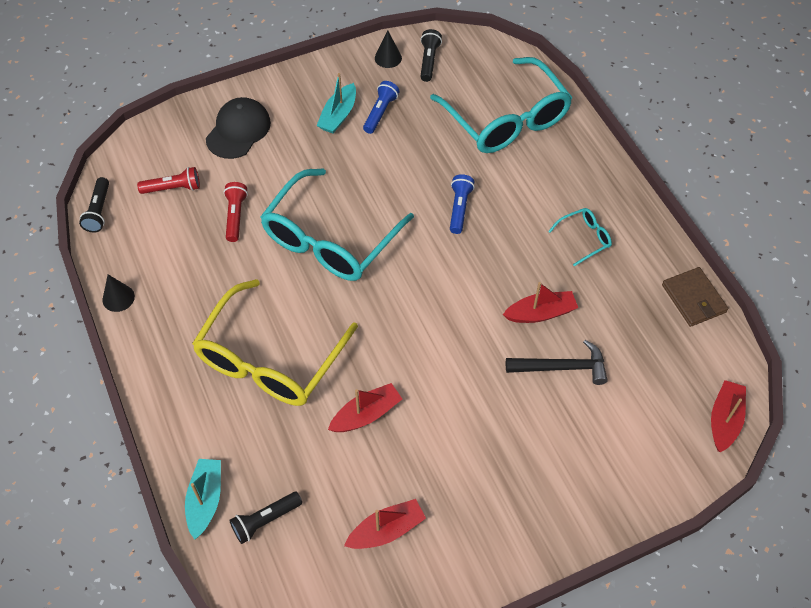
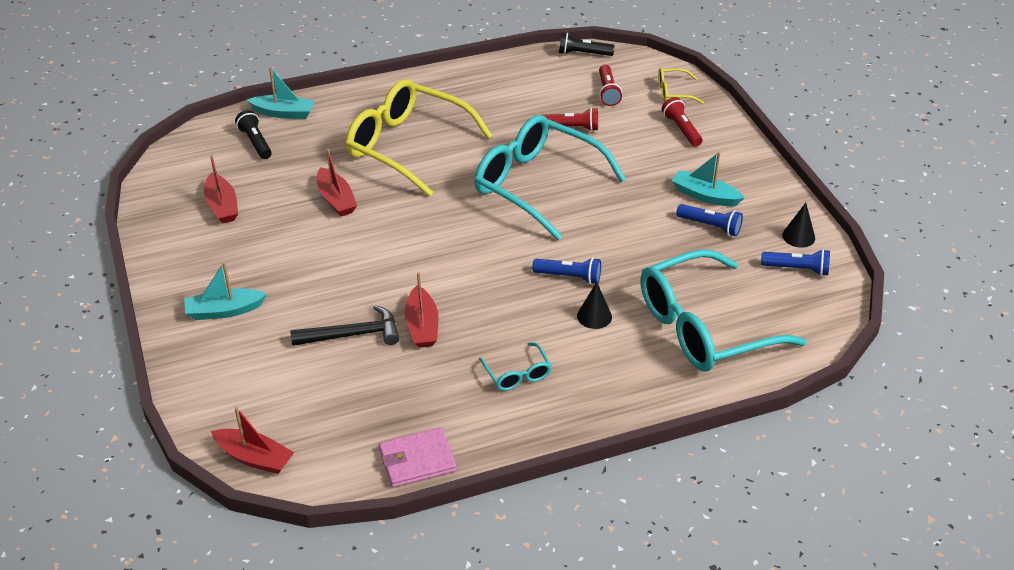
camera: 95 degrees right, 15 degrees down
black cone [102,275,135,312] -> black cone moved to [577,282,612,329]
black cap [206,97,271,159] -> red flashlight [662,97,702,147]
black flashlight [420,29,442,82] -> blue flashlight [761,249,830,276]
black hammer [506,340,608,385] -> black hammer turned 105 degrees counterclockwise [290,305,399,346]
brown wallet [662,267,728,327] -> pink wallet [379,427,457,488]
none -> turquoise boat [184,262,267,320]
none -> yellow glasses [658,68,704,104]

